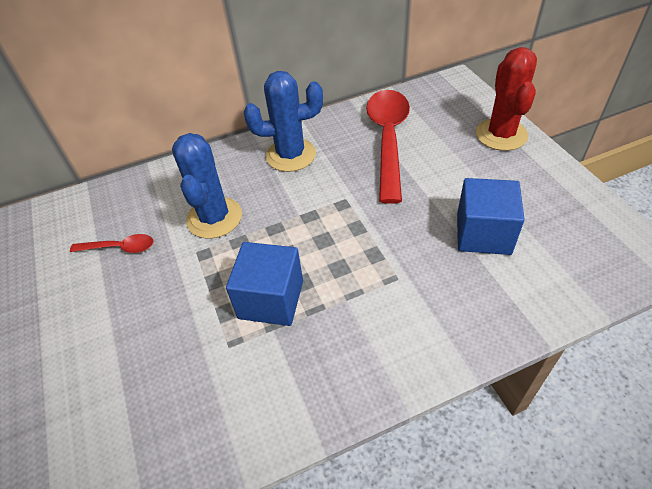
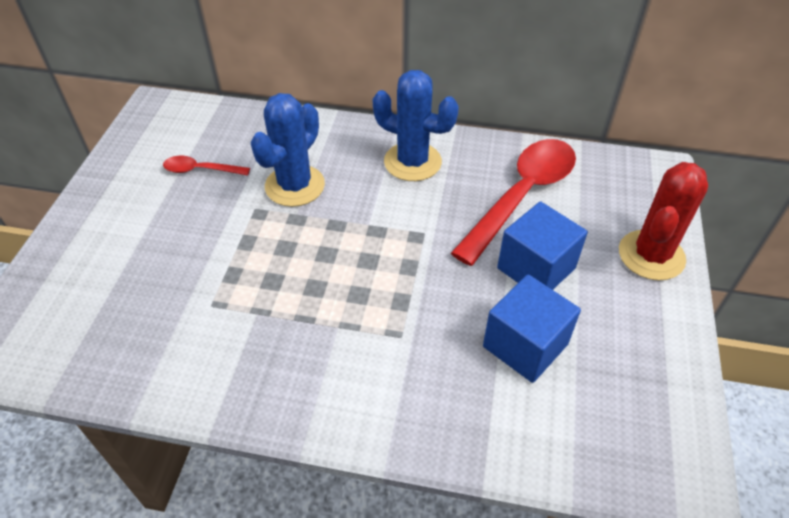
camera: 30 degrees right, 0 degrees up
red spoon [70,234,153,253] -> red spoon turned 150 degrees clockwise [163,156,250,176]
blue cube [226,242,303,326] -> blue cube moved to [497,201,588,290]

